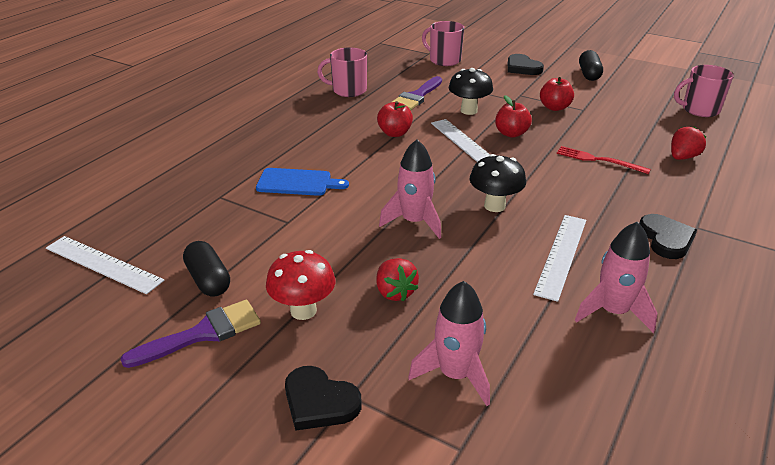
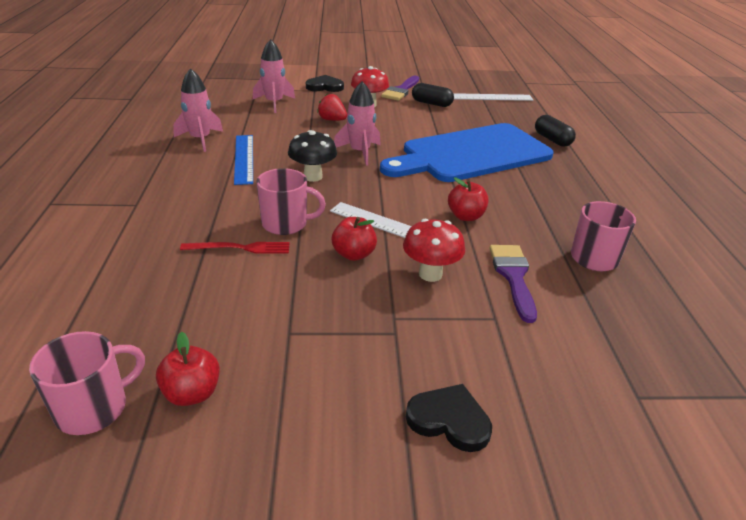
camera: 145 degrees right, 0 degrees up
blue cutting board [256,168,349,196] -> blue cutting board [380,123,554,182], size x2.35
pink mug [422,21,464,66] -> pink mug moved to [256,168,326,235]
black mushroom [449,68,493,115] -> red mushroom [403,219,465,282]
white ruler [533,215,586,302] -> blue ruler [234,135,253,185]
red apple [540,77,574,111] -> red apple moved to [156,332,220,406]
black capsule [579,50,603,81] -> black capsule moved to [535,115,576,147]
black heart [639,214,697,259] -> none
red strawberry [671,126,706,160] -> none

